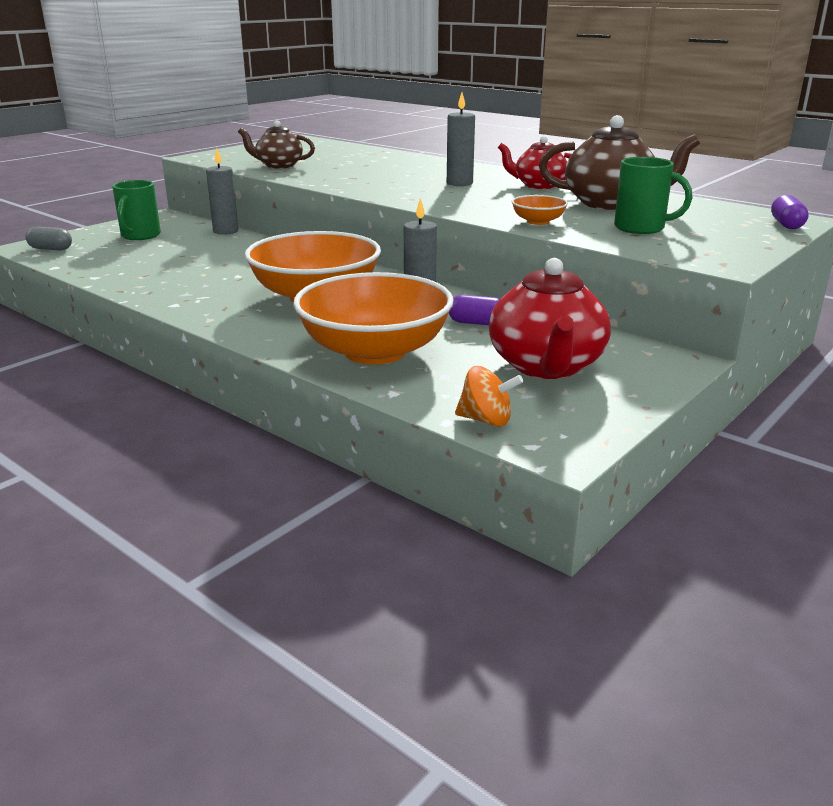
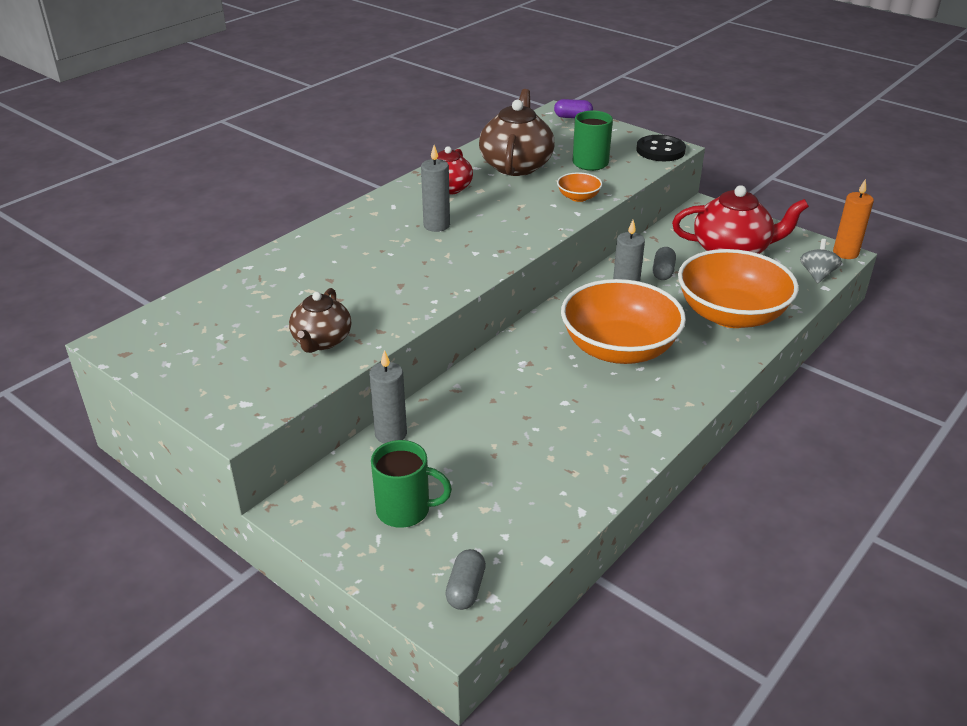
camera: 90 degrees left, 10 degrees up
purple capsule [449,295,500,325] -> grey capsule [652,247,676,280]
orange spinning top [455,366,523,427] -> grey spinning top [800,239,842,284]
none -> black button [637,135,686,161]
none -> orange candle [833,179,874,259]

